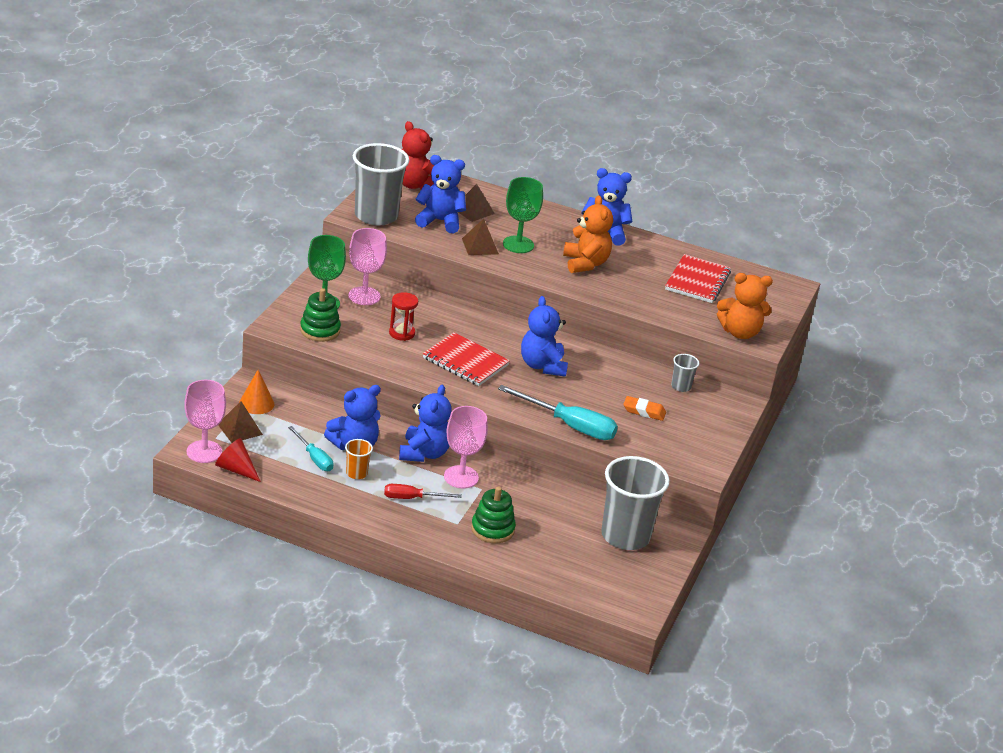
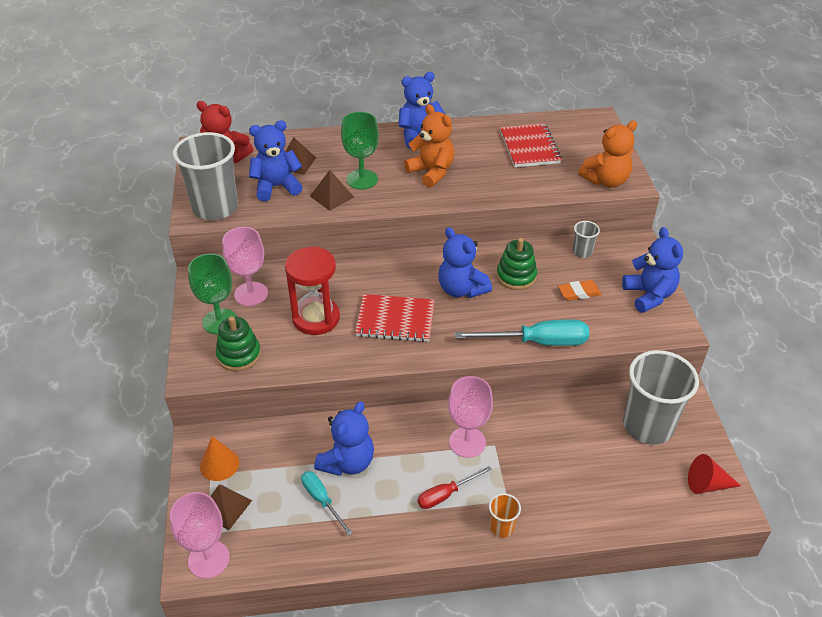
camera: 25 degrees left, 10 degrees up
red cone [215,438,261,482] -> red cone moved to [688,454,741,494]
turquoise screwdriver [288,426,334,471] -> turquoise screwdriver turned 150 degrees counterclockwise [301,471,353,536]
orange cup [345,439,373,479] -> orange cup moved to [489,493,521,538]
red hourglass [389,292,418,341] -> red hourglass [285,247,340,335], size x1.74
blue teddy bear [399,385,452,462] -> blue teddy bear moved to [622,227,683,313]
green stacking toy [471,487,516,543] -> green stacking toy moved to [497,238,537,290]

